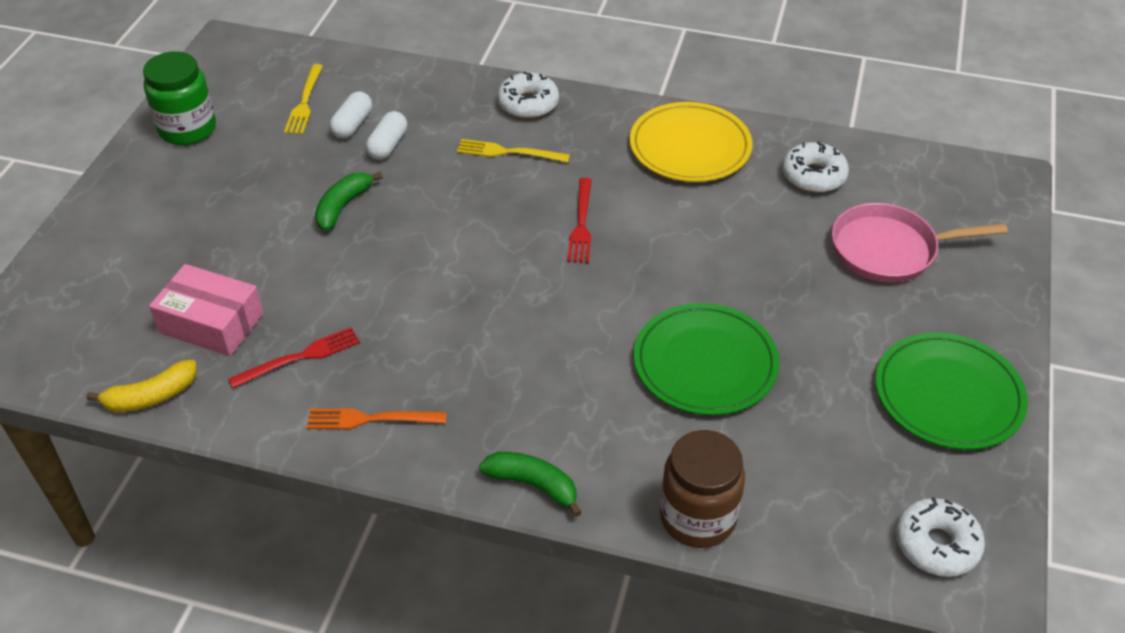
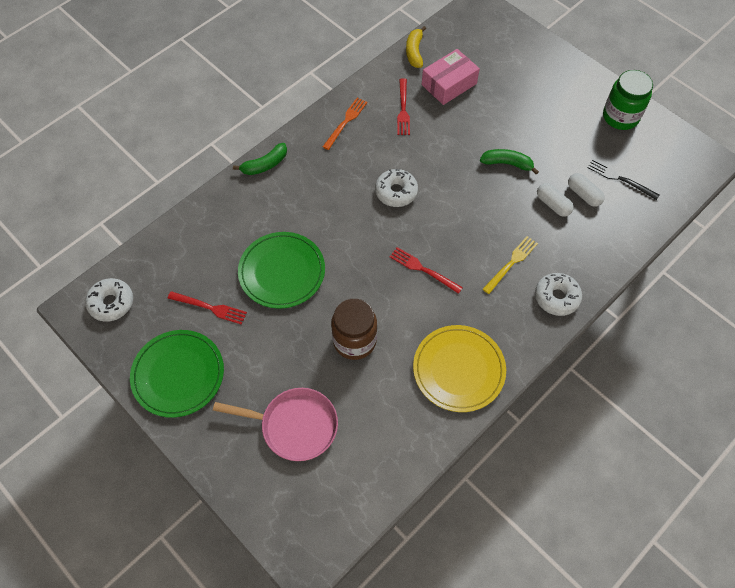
camera: 120 degrees right, 15 degrees up
yellow fork [284,64,323,134] -> black fork [587,159,660,200]
green banana [315,172,383,231] -> green banana turned 45 degrees counterclockwise [480,149,539,175]
brown jar [660,430,745,548] -> brown jar moved to [331,299,377,360]
white donut [782,141,849,193] -> white donut moved to [375,169,418,207]
pink pan [832,203,1008,282] -> pink pan turned 75 degrees clockwise [213,388,338,461]
none -> red fork [167,291,247,325]

